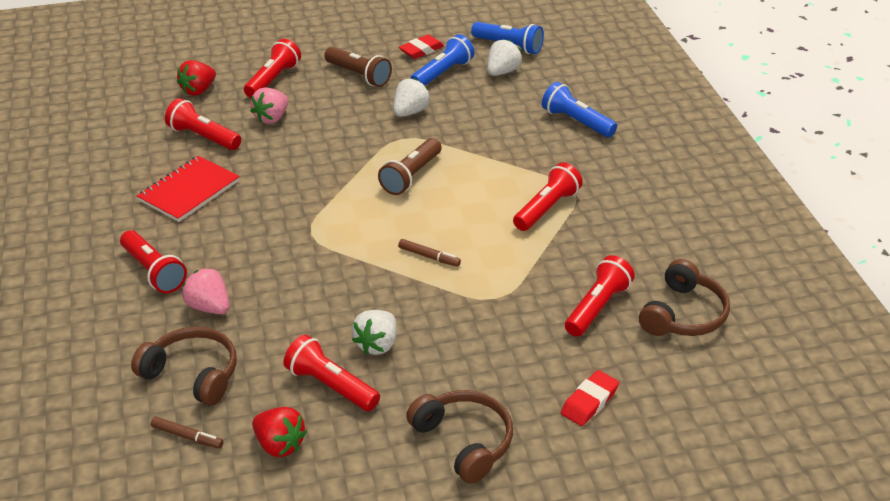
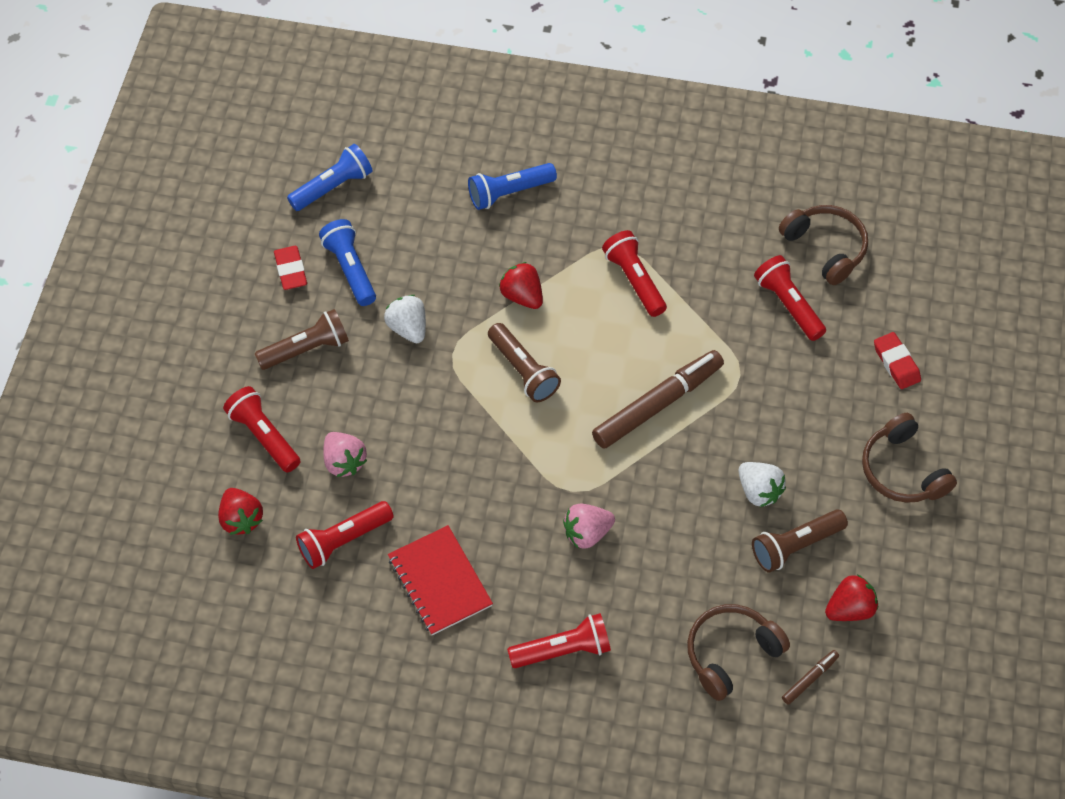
camera: 65 degrees left, 20 degrees up
pink strawberry [182,268,230,314] -> pink strawberry moved to [563,504,615,549]
red flashlight [283,335,380,411] -> brown flashlight [752,509,848,573]
brown marker [398,239,461,267] -> brown marker [592,350,724,449], size x2.26
brown headphones [406,390,513,484] -> brown headphones turned 105 degrees counterclockwise [862,413,957,503]
white strawberry [487,39,522,76] -> none
none -> red strawberry [499,262,543,309]

